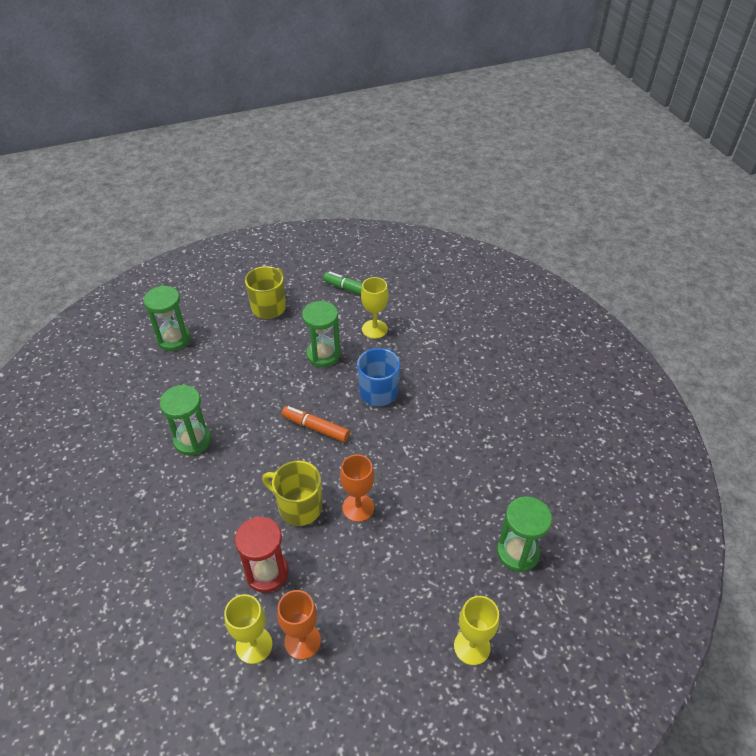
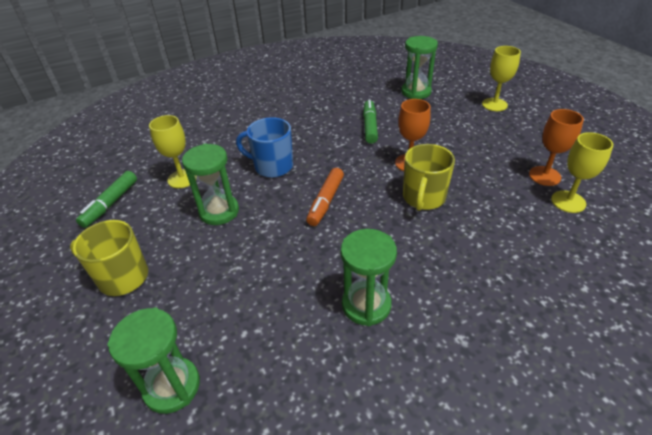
camera: 95 degrees left, 5 degrees down
red hourglass [235,516,289,593] -> none
none -> green marker [363,99,378,144]

